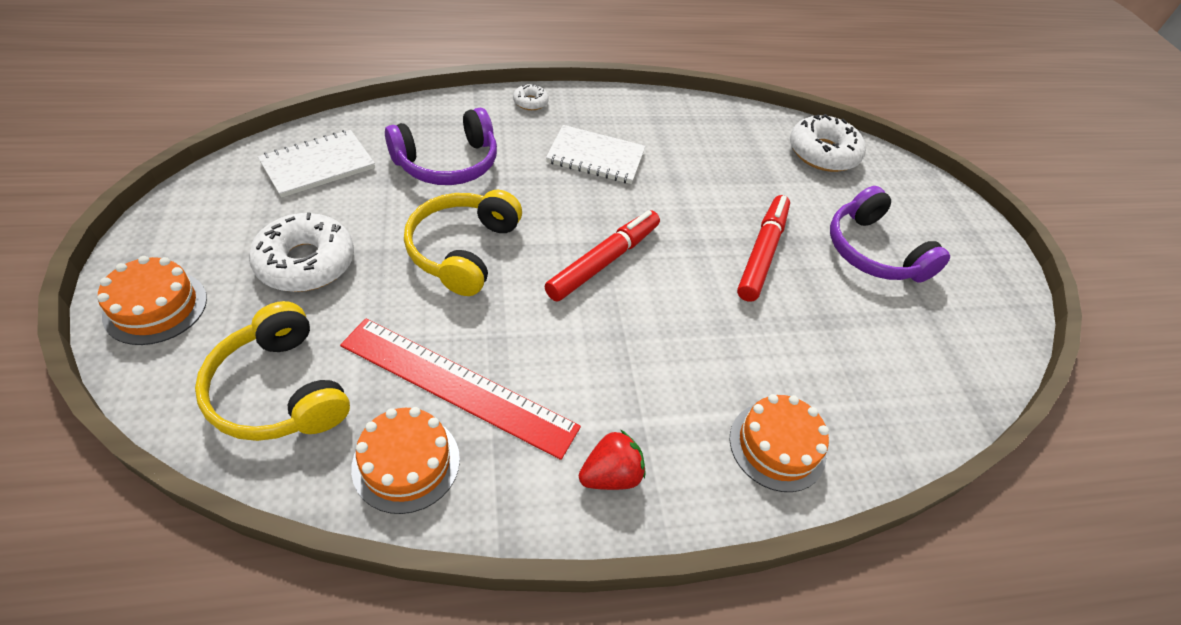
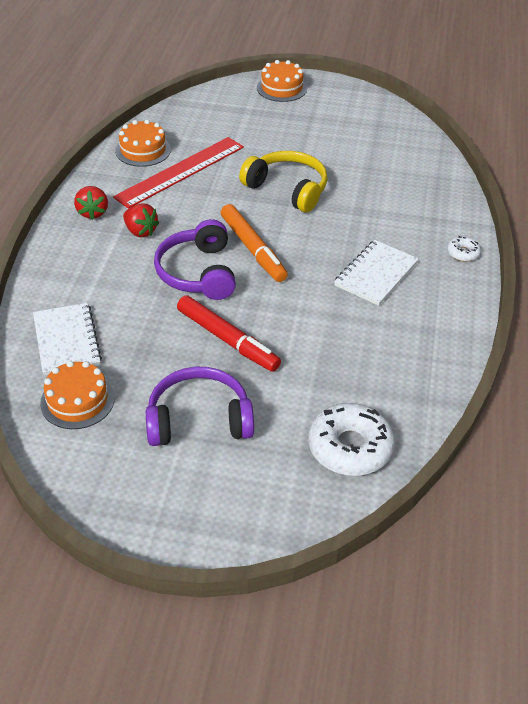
camera: 115 degrees right, 5 degrees down
yellow headphones [195,301,350,441] -> none
white donut [249,212,354,292] -> none
white notebook [258,130,375,198] -> white notebook moved to [33,303,102,376]
purple headphones [385,108,497,185] -> purple headphones moved to [154,219,236,300]
red marker [545,210,660,301] -> orange marker [221,204,288,282]
orange cake [730,394,829,492] -> orange cake moved to [40,361,115,429]
none -> red strawberry [123,204,159,237]

